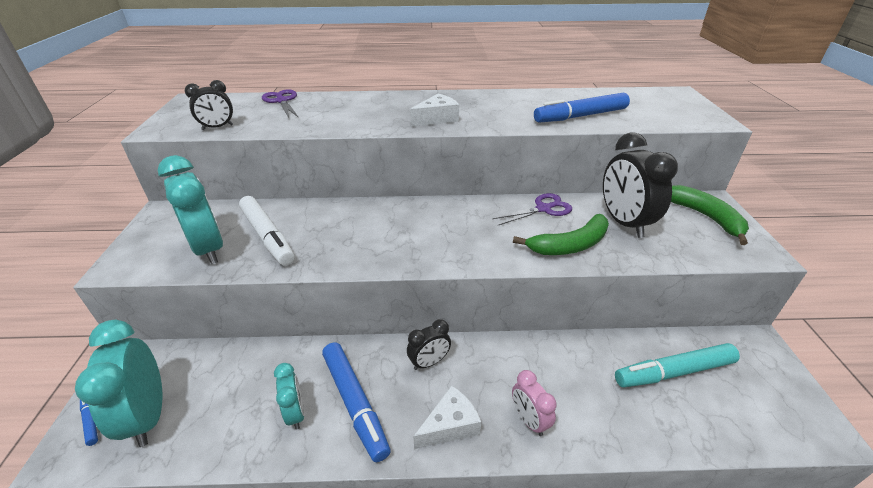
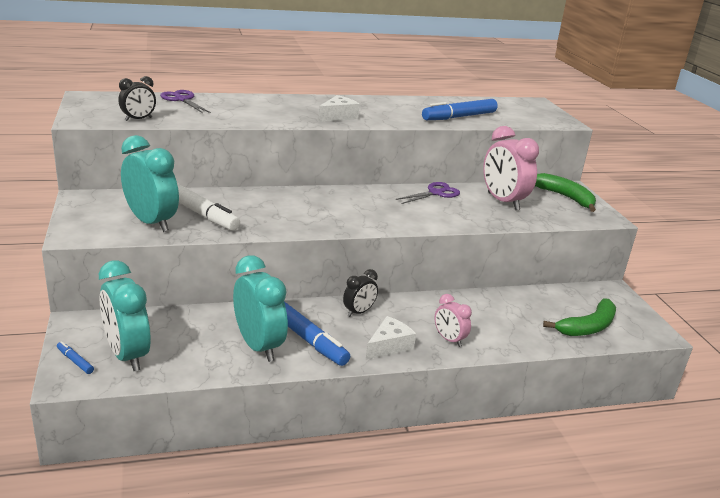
camera: 15 degrees left, 10 degrees down
turquoise clock [274,363,305,430] -> turquoise clock [233,255,288,362], size x1.84
green banana [513,214,609,255] -> green banana moved to [543,298,616,336]
black clock [603,133,678,238] -> pink clock [483,126,539,210]
turquoise marker [615,343,740,387] -> none

